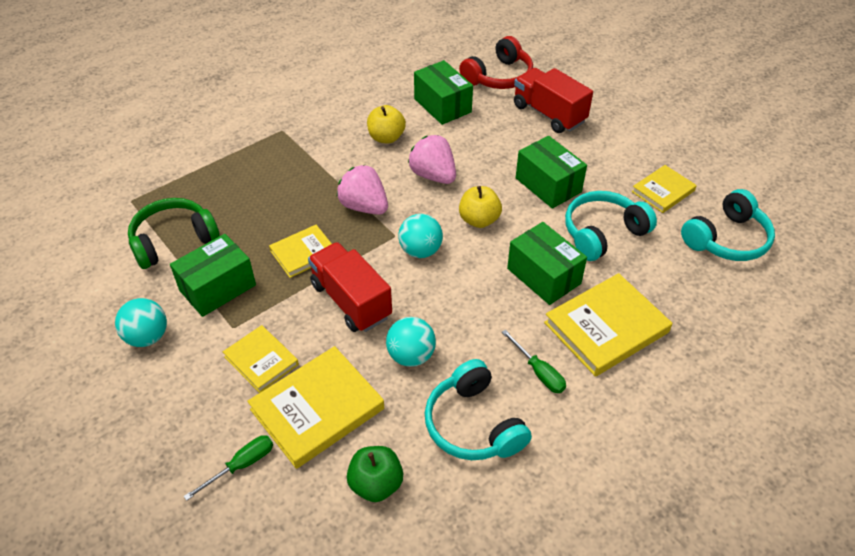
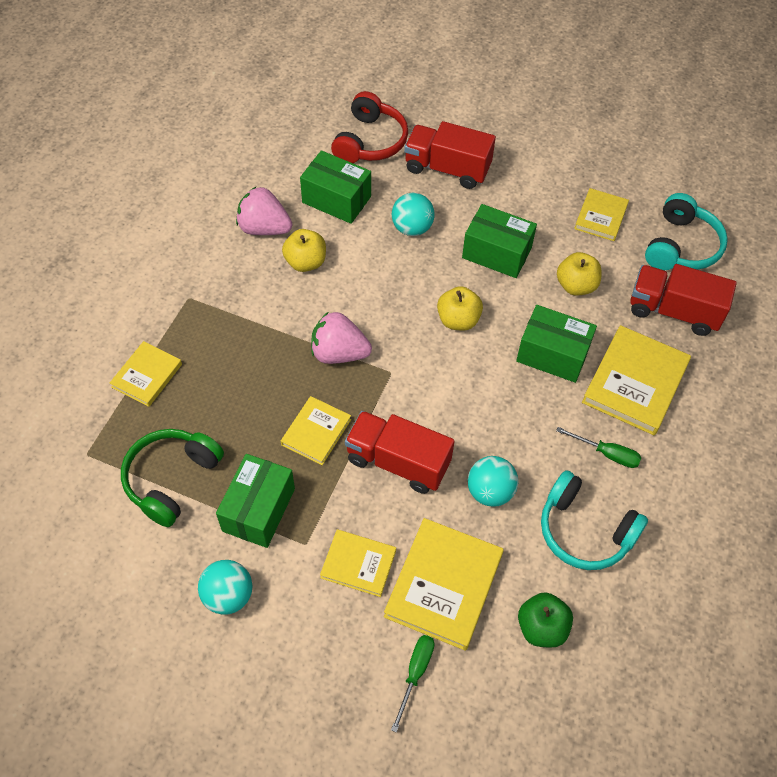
camera: 30 degrees left, 10 degrees up
turquoise ball [398,214,443,258] -> turquoise ball moved to [392,193,435,236]
pink strawberry [408,135,456,184] -> pink strawberry moved to [236,187,292,235]
turquoise headphones [565,191,657,261] -> yellow apple [557,252,602,296]
none -> yellow book [110,341,182,407]
none -> red truck [630,264,737,336]

